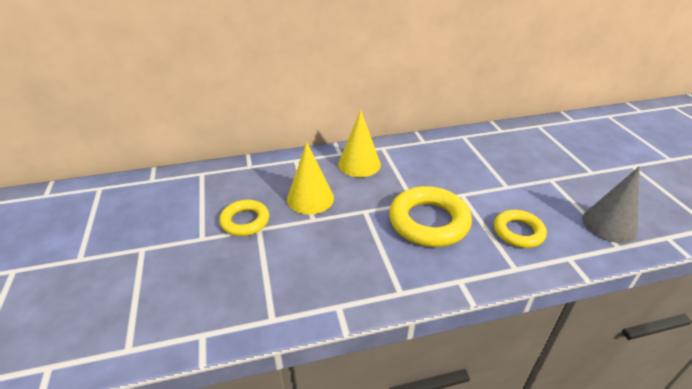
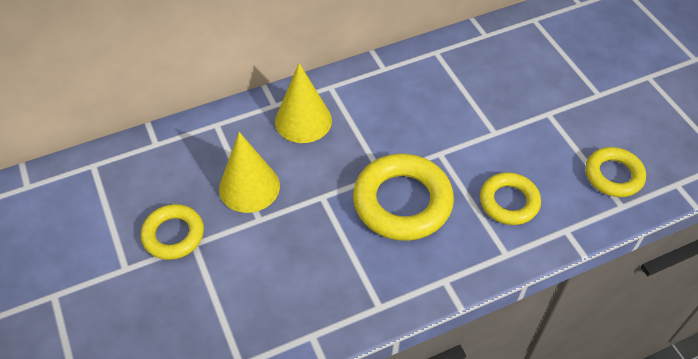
camera: 10 degrees left, 15 degrees up
grey cone [582,166,640,243] -> yellow ring [586,147,646,197]

